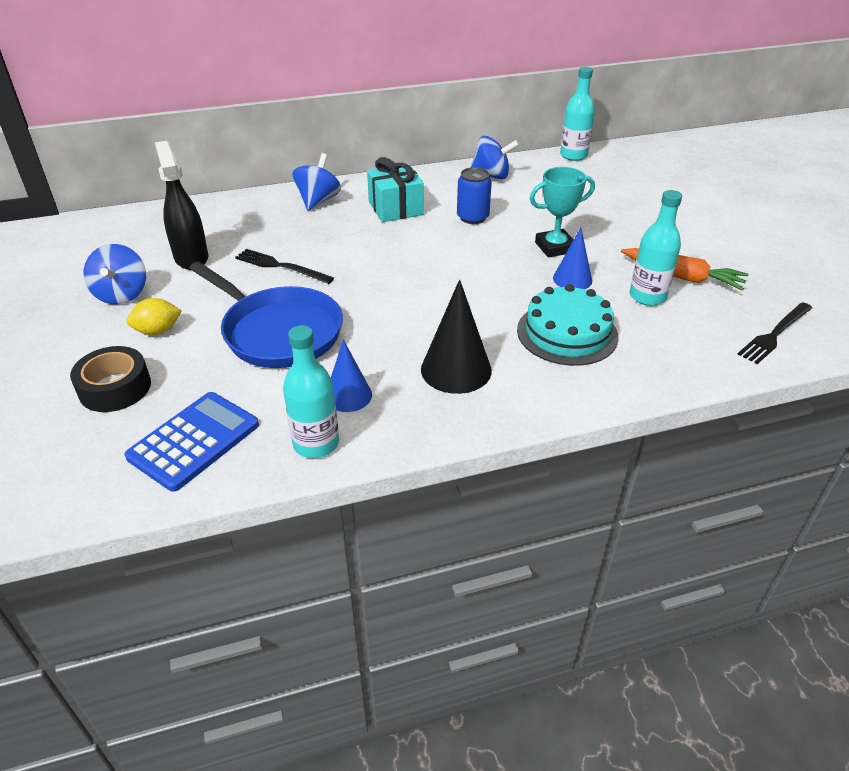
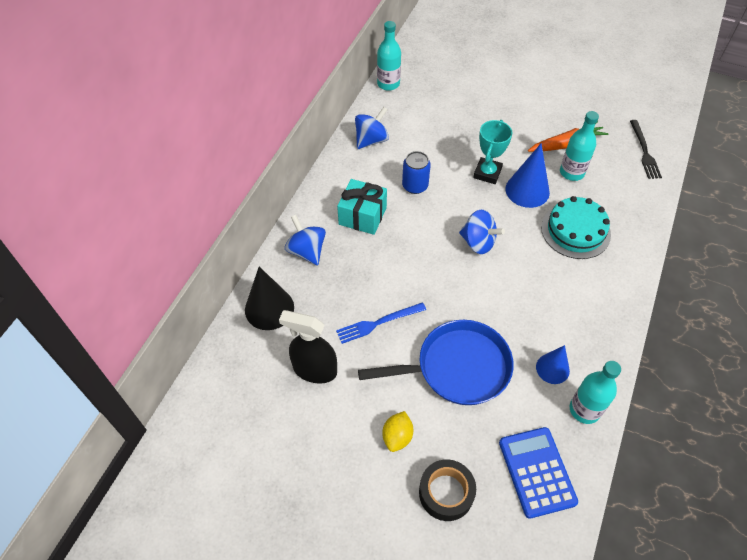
camera: 50 degrees left, 15 degrees up
blue spinning top [84,244,146,305] -> blue spinning top moved to [459,210,505,254]
black fork [235,249,334,284] -> blue fork [336,302,426,344]
black cone [421,279,492,394] -> black cone moved to [245,267,294,330]
blue cone [553,228,592,289] -> blue cone [505,143,550,208], size x1.56

